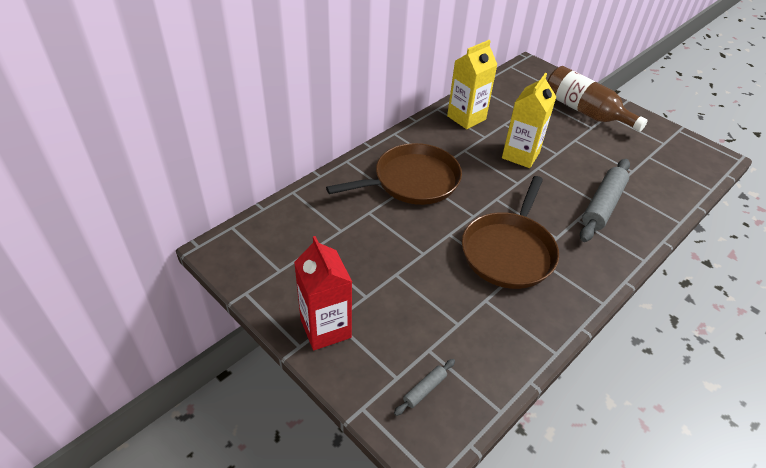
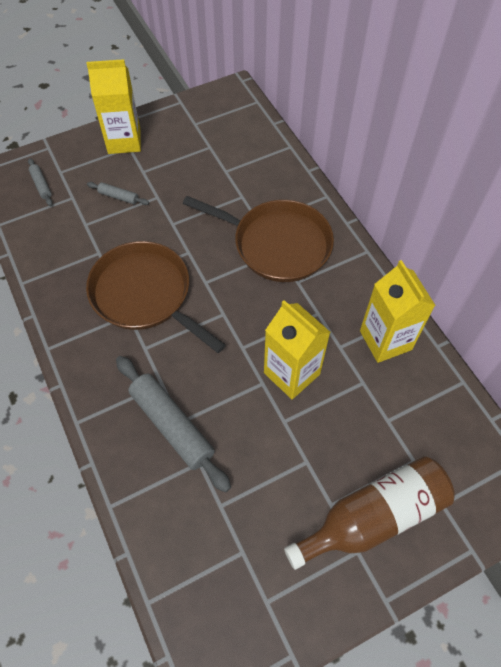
camera: 110 degrees right, 15 degrees up
red carton [294,236,352,350] -> yellow carton [86,59,141,154]
brown pan [326,143,462,205] -> brown pan turned 60 degrees counterclockwise [183,196,334,282]
none -> grey rolling pin [87,182,149,205]

